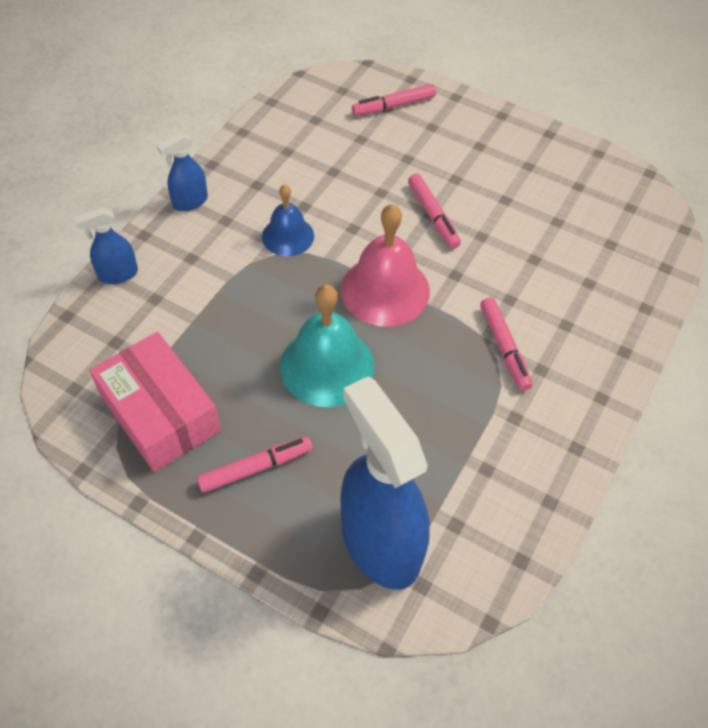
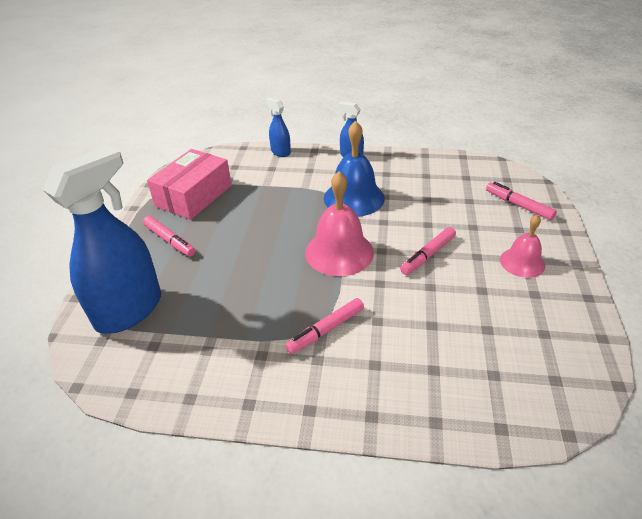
camera: 70 degrees right, 15 degrees down
blue bell [262,184,314,256] -> blue bell [324,121,385,217], size x1.64
turquoise bell [280,284,375,407] -> none
none -> pink bell [500,215,545,278]

